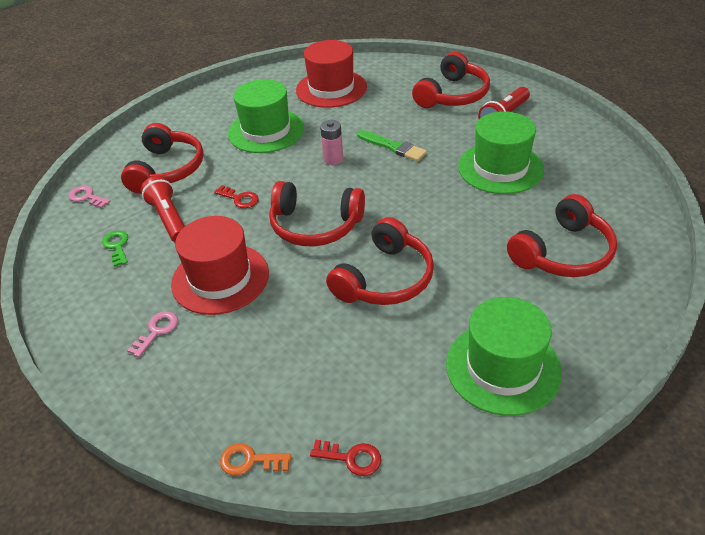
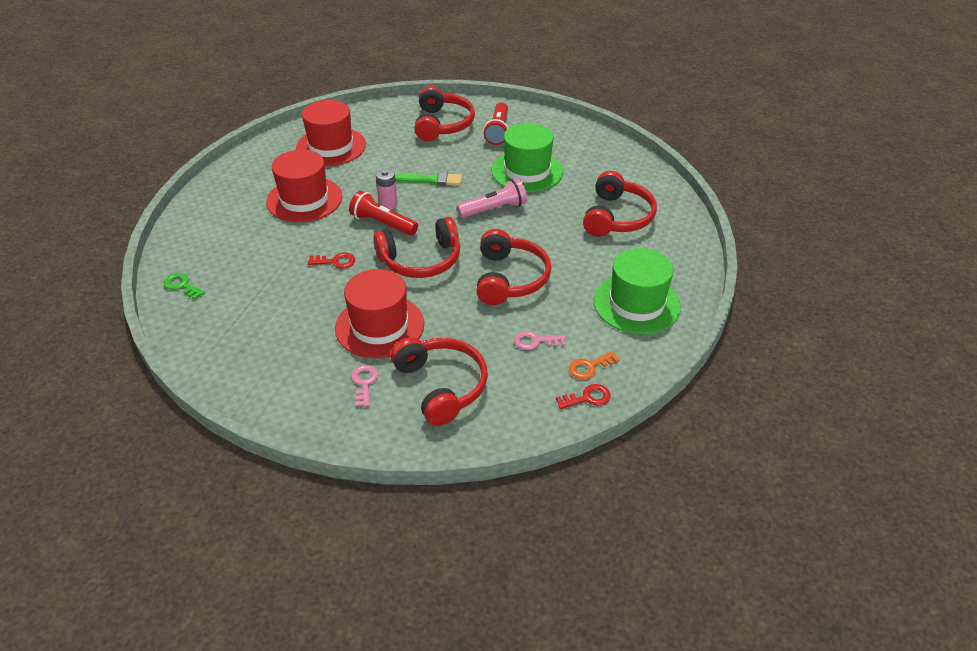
camera: 35 degrees left, 0 degrees up
pink key [69,186,111,208] -> pink key moved to [514,331,566,350]
green key [102,231,128,267] -> green key moved to [164,273,205,299]
red headphones [121,123,204,194] -> red headphones moved to [391,337,488,426]
red flashlight [141,176,185,242] -> red flashlight moved to [349,191,418,236]
orange key [220,443,291,476] -> orange key moved to [569,351,620,379]
green hat [228,79,304,153] -> red hat [266,150,342,222]
none -> pink flashlight [457,178,527,218]

